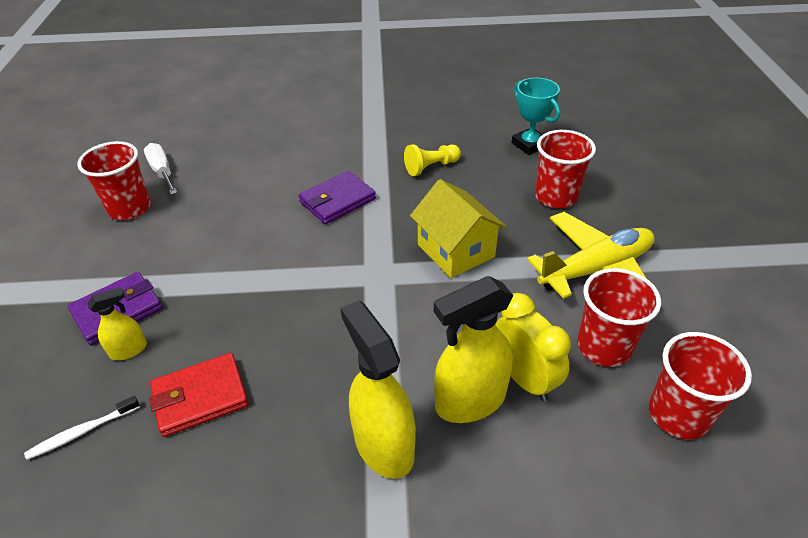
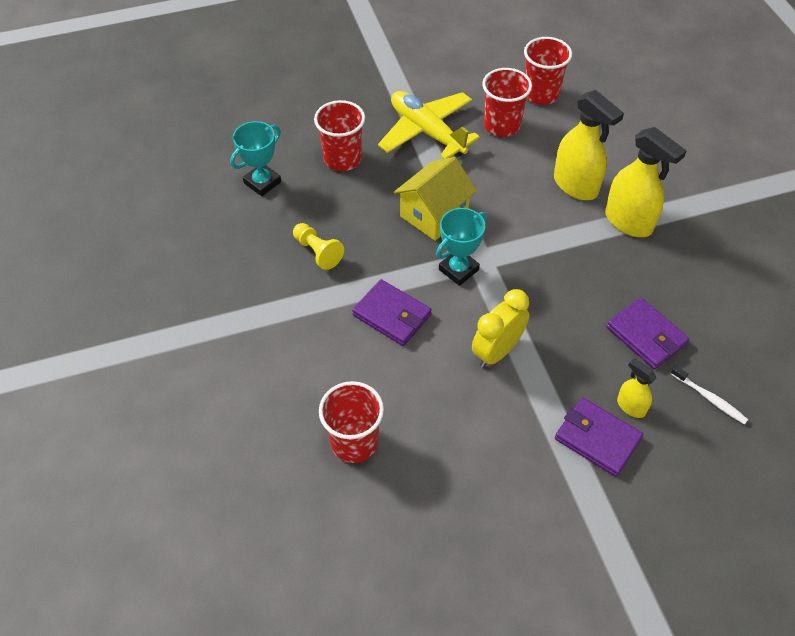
camera: 105 degrees left, 10 degrees up
red cup [77,141,151,220] -> red cup moved to [319,381,384,463]
white screwdriver [144,143,177,195] -> none
red wallet [149,353,249,437] -> purple wallet [606,298,689,369]
yellow spray bottle [340,300,416,479] -> yellow spray bottle turned 90 degrees counterclockwise [605,127,687,237]
yellow clock [495,293,571,401] -> yellow clock moved to [472,289,529,368]
none -> turquoise trophy [436,208,487,286]

